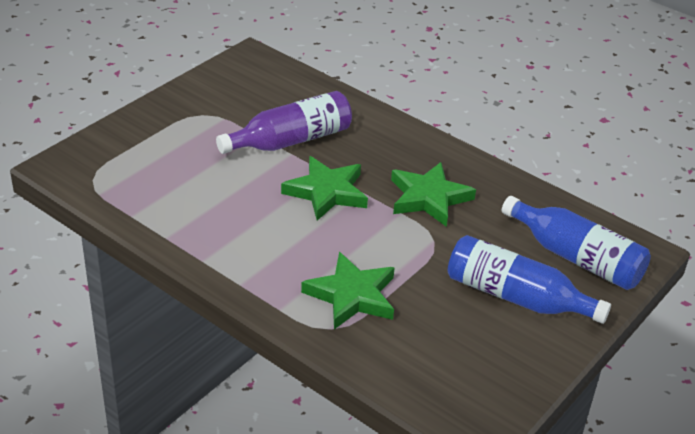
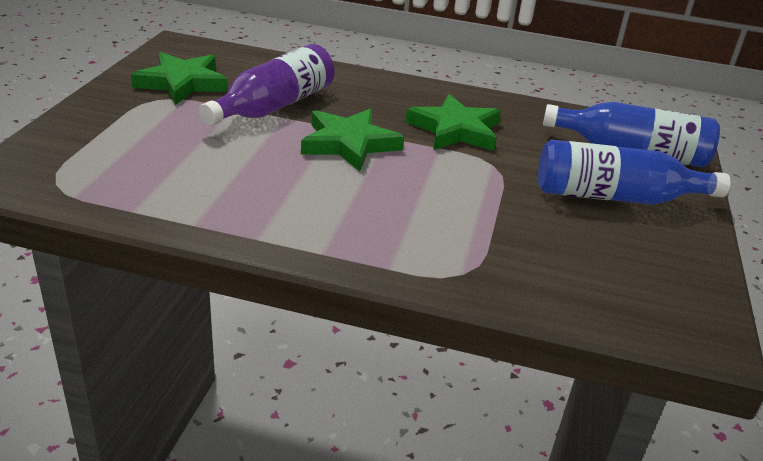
camera: 25 degrees left, 5 degrees down
green star [301,252,395,329] -> green star moved to [131,52,228,105]

